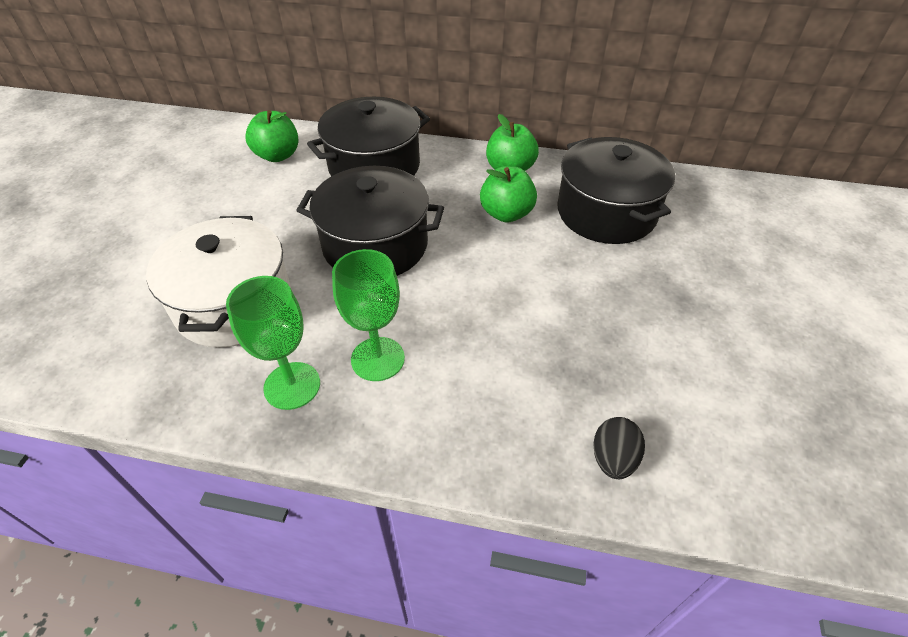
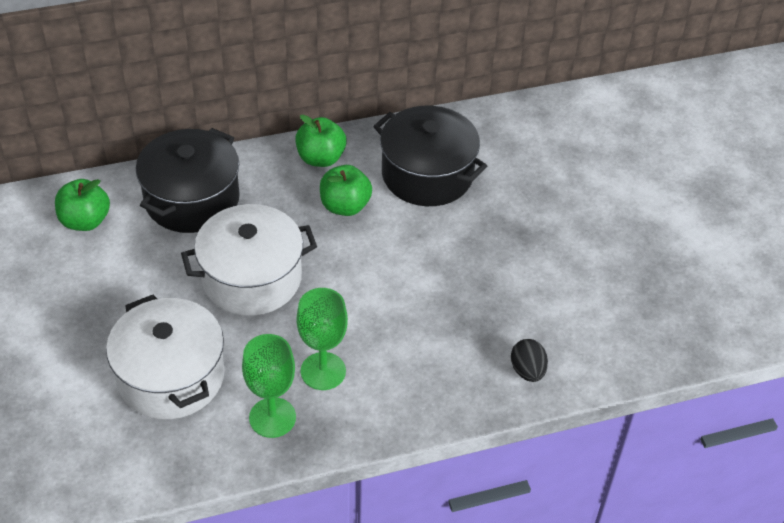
camera: 30 degrees left, 0 degrees up
black pot [296,166,444,276] -> white pot [181,204,317,316]

